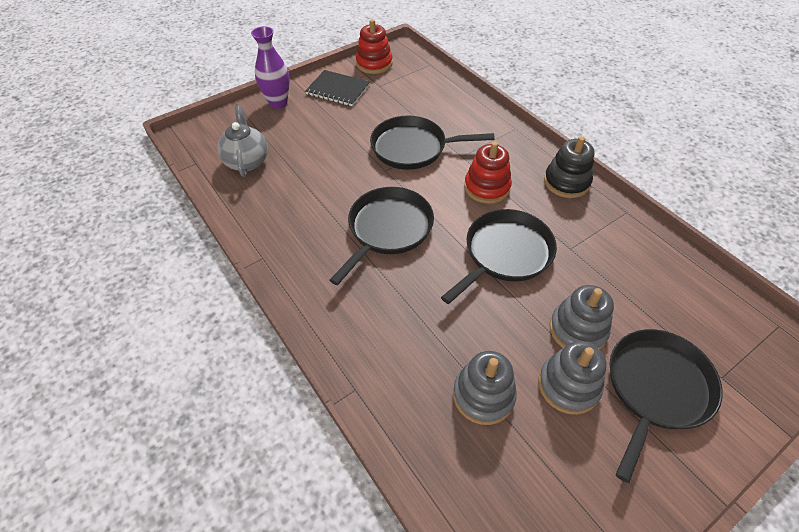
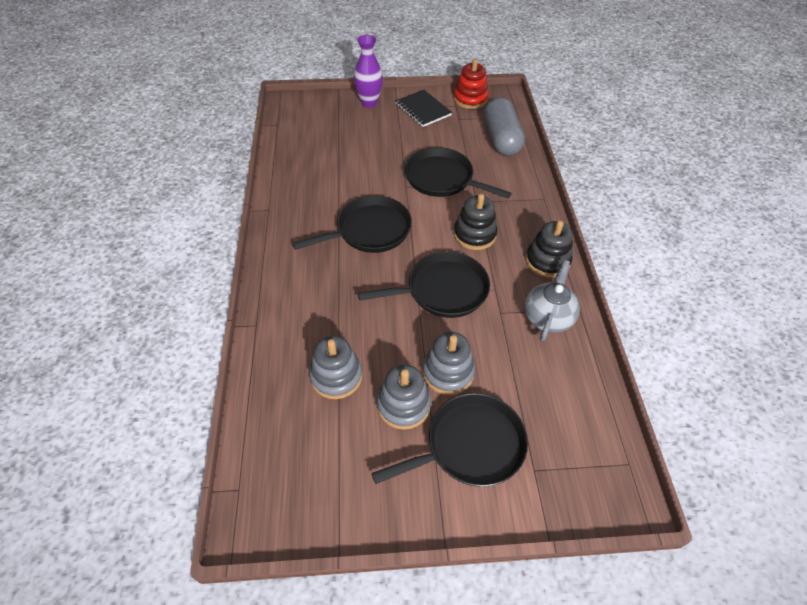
camera: 30 degrees right, 0 degrees up
grey teapot [217,106,268,177] -> grey teapot moved to [525,260,580,342]
red stacking toy [464,142,512,204] -> black stacking toy [454,194,497,250]
none -> grey capsule [484,97,525,156]

